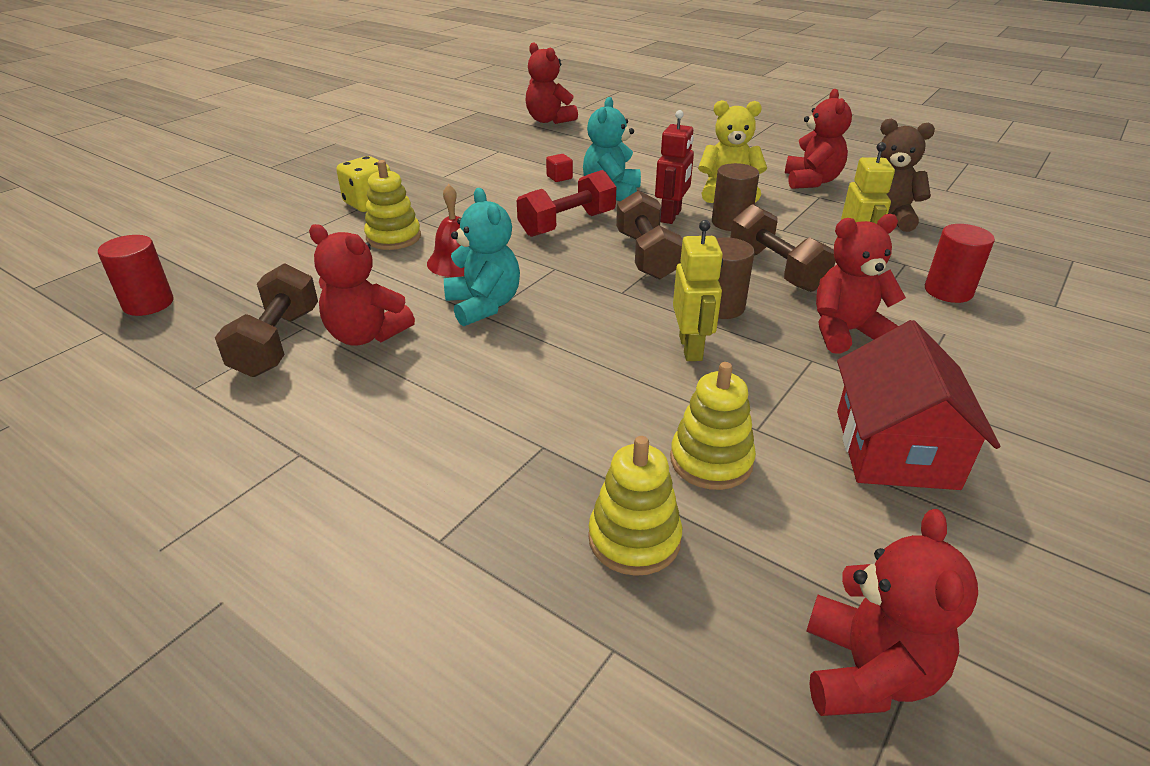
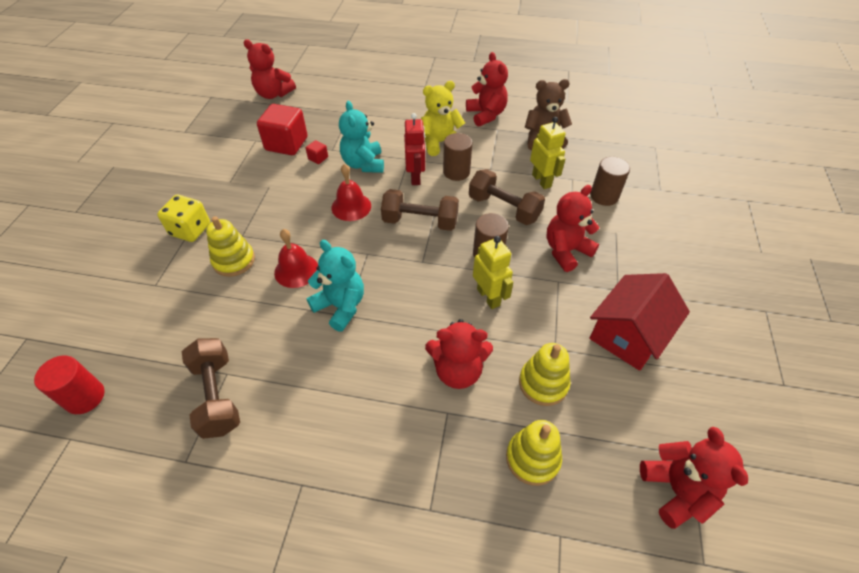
camera: 25 degrees left, 15 degrees up
red teddy bear [309,224,415,345] -> red teddy bear moved to [425,319,493,389]
red dumbbell [517,170,616,237] -> red bell [332,164,371,221]
brown dumbbell [616,191,683,280] -> brown dumbbell turned 45 degrees counterclockwise [381,189,459,231]
red house [837,320,1000,490] -> red house turned 60 degrees clockwise [589,273,690,371]
red cylinder [925,224,995,303] -> brown cylinder [590,157,630,206]
none -> red cube [257,104,308,155]

